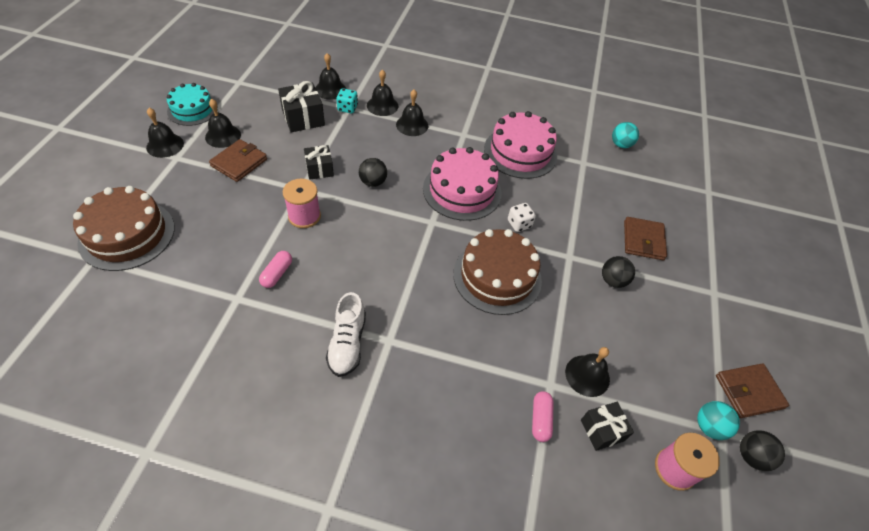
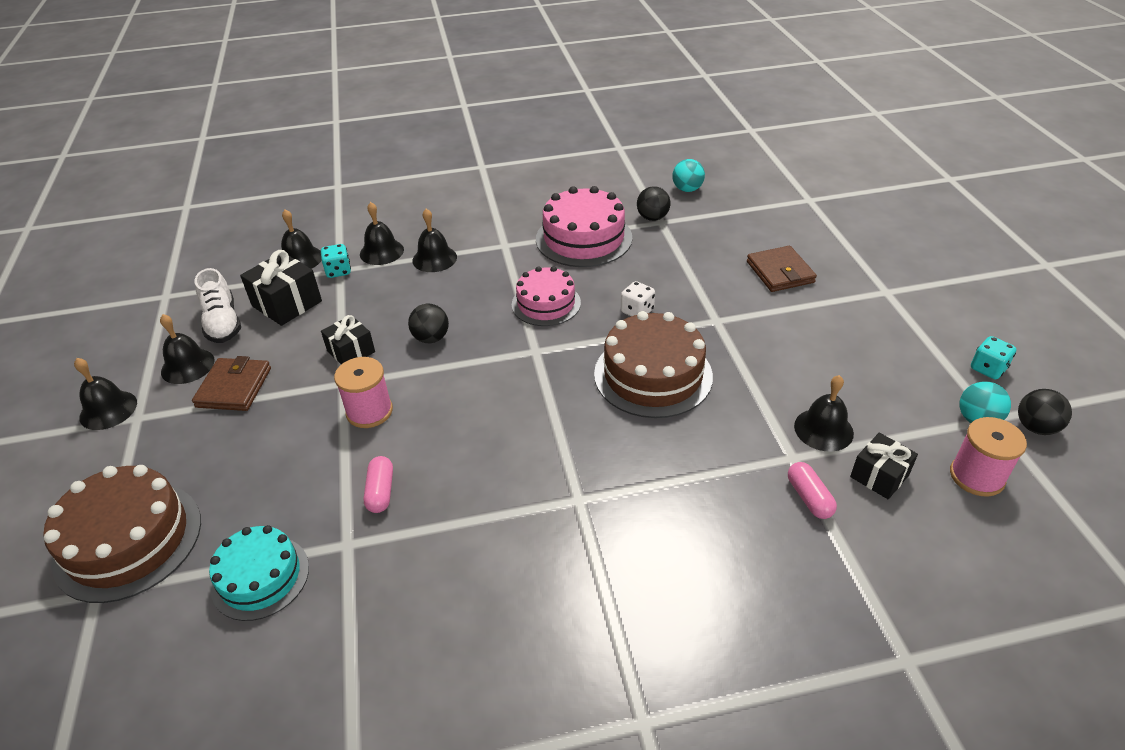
camera: 20 degrees left, 10 degrees down
turquoise cake [167,83,218,126] -> turquoise cake moved to [209,525,309,621]
white shoe [326,292,366,377] -> white shoe moved to [195,268,241,343]
pink cake [423,147,502,221] -> pink cake [512,266,581,326], size x0.65
black ball [602,256,635,288] -> black ball moved to [637,186,671,221]
brown wallet [716,363,789,418] -> turquoise dice [971,336,1016,379]

